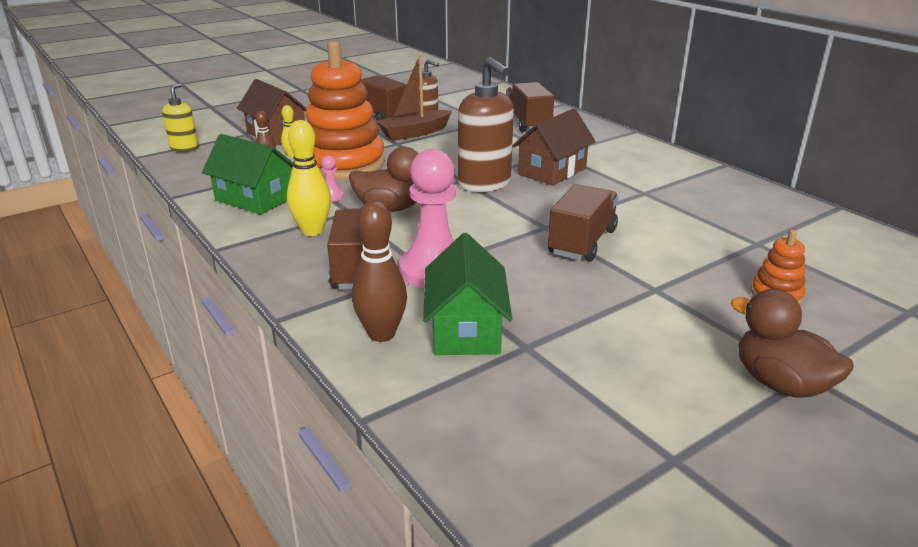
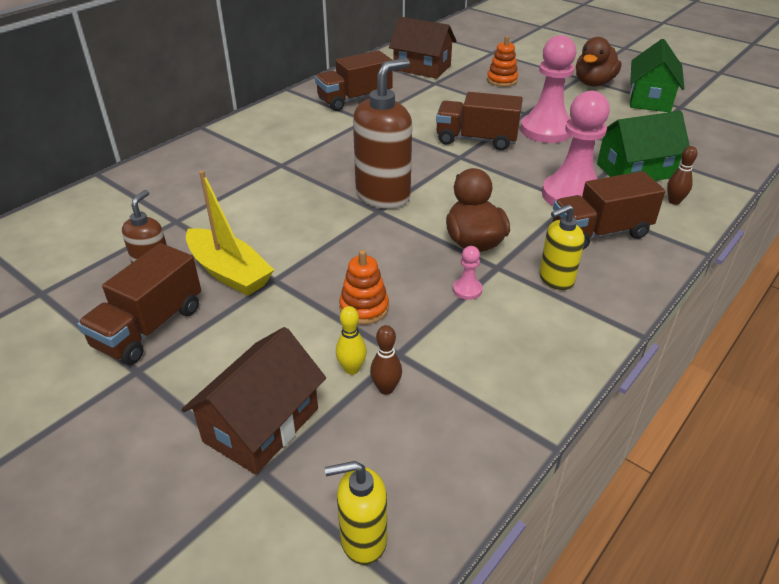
camera: 105 degrees left, 10 degrees up
green house [202,134,293,215] -> green house moved to [629,39,684,112]
yellow bowling pin [287,120,331,236] -> yellow soap dispenser [539,204,584,290]
orange stacking toy [305,41,385,179] -> orange stacking toy [339,250,389,325], size x0.43
brown bowling pin [352,201,407,342] -> brown bowling pin [667,146,697,205], size x0.56
brown boat [376,55,452,141] -> yellow boat [186,170,274,296]
brown truck [506,82,554,132] -> brown truck moved to [315,50,393,111]
brown house [512,109,596,186] -> brown house moved to [389,17,457,79]
none -> pink pawn [521,35,576,143]

